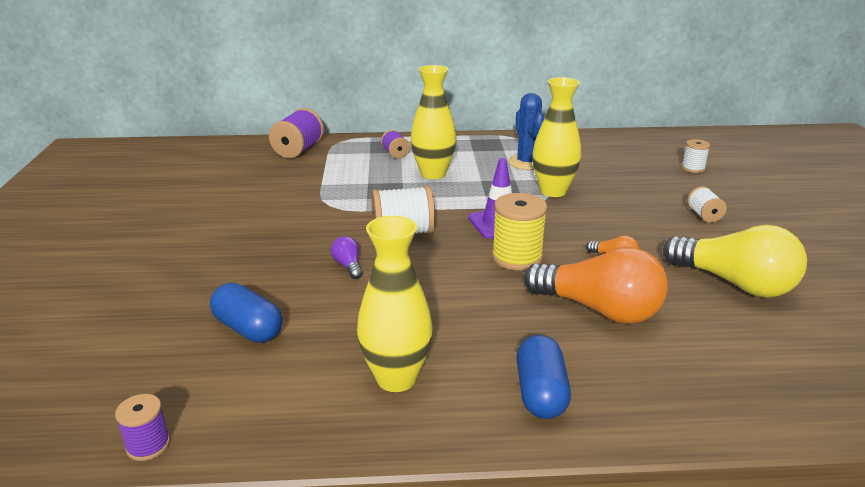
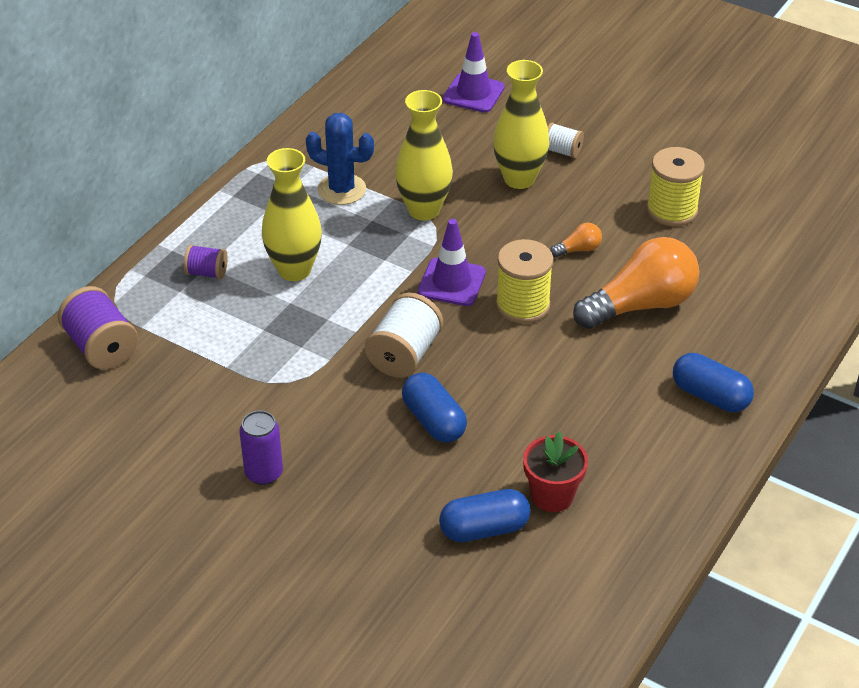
camera: 55 degrees left, 15 degrees up
purple spool [115,394,170,461] -> none
purple light bulb [331,236,362,279] -> blue capsule [402,373,467,443]
yellow vase [357,216,433,392] -> yellow vase moved to [493,60,550,189]
yellow light bulb [663,225,807,298] -> yellow spool [647,147,705,226]
white spool [682,139,710,173] -> purple traffic cone [443,32,505,113]
none -> purple can [239,410,283,485]
none -> red flower pot [523,431,588,512]

